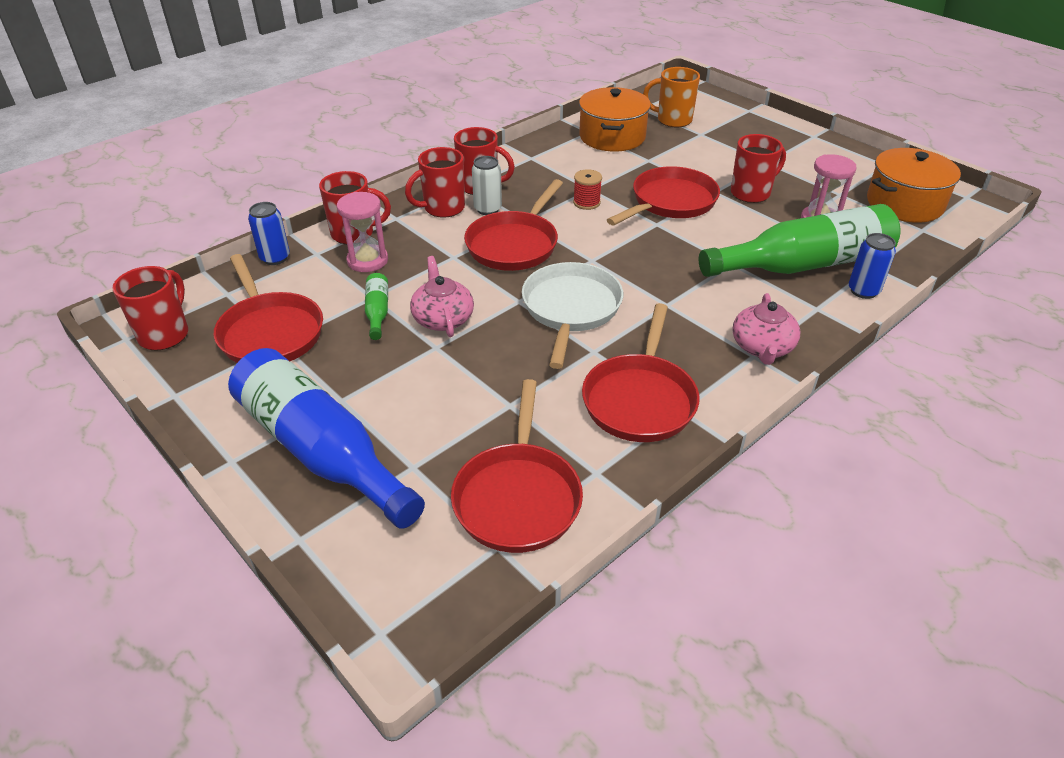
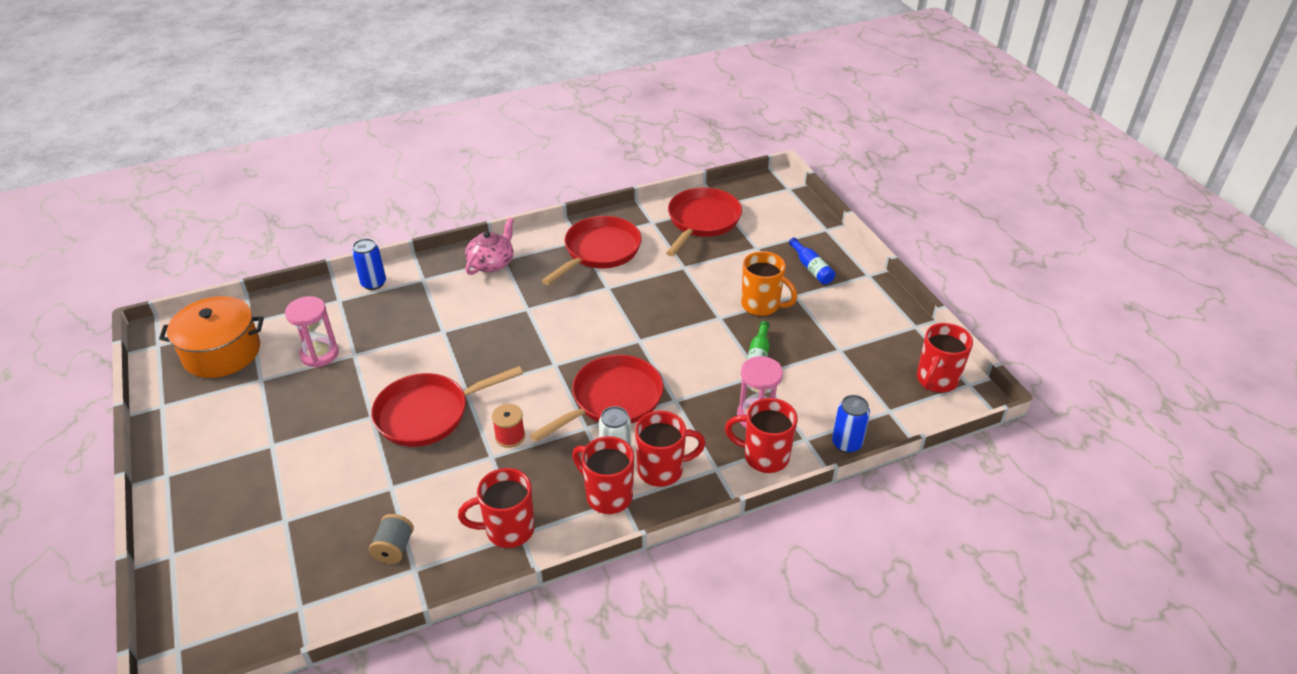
camera: 160 degrees left, 0 degrees up
red pan [214,254,323,363] -> none
blue bottle [228,348,425,529] -> blue bottle [789,238,835,285], size x0.41
pink teapot [410,256,474,337] -> none
white pan [522,262,623,369] -> none
orange pot [579,87,651,152] -> grey spool [369,514,414,564]
orange mug [643,67,700,127] -> orange mug moved to [741,251,797,316]
green bottle [699,204,901,277] -> none
red mug [731,134,786,203] -> red mug moved to [458,468,534,548]

